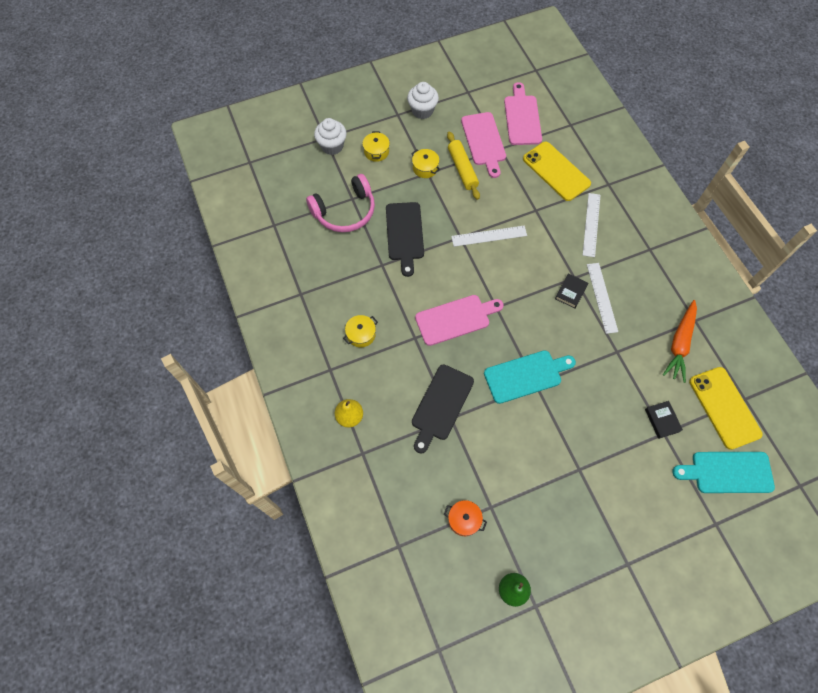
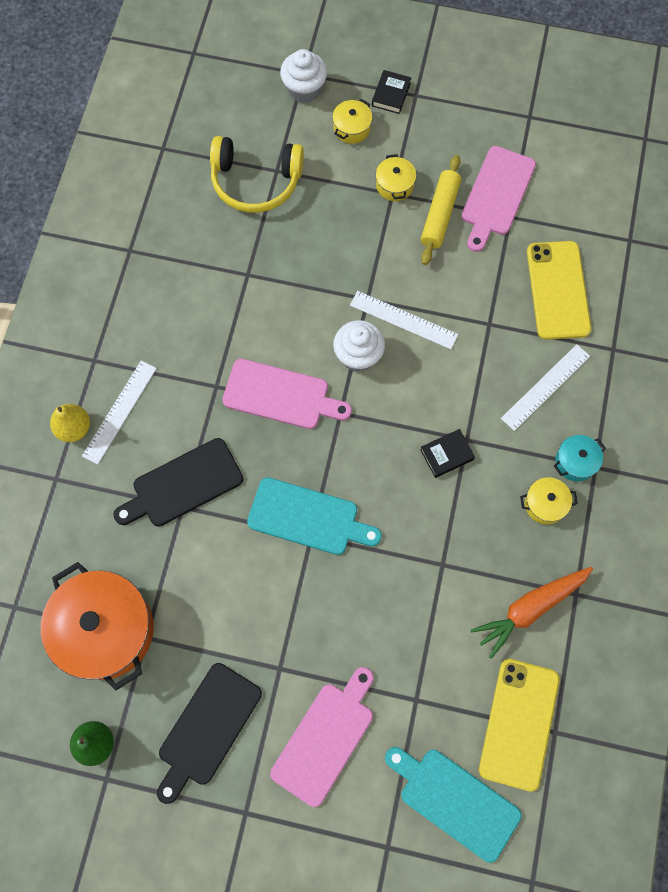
camera: 35 degrees right, 5 degrees up
pink headphones [306,174,375,232] -> yellow headphones [210,136,304,213]
yellow pot [343,315,378,348] -> yellow pot moved to [520,477,578,524]
black cutting board [386,202,424,277] -> black cutting board moved to [157,663,262,804]
white cupcake [407,82,439,119] -> white cupcake moved to [333,320,385,372]
orange pot [444,500,487,536] -> orange pot [41,562,154,691], size x2.22
pink cutting board [504,82,542,145] -> pink cutting board moved to [270,667,374,807]
white ruler [587,263,618,334] -> white ruler moved to [82,361,157,464]
black book [645,401,683,439] -> black book moved to [372,70,411,114]
none -> turquoise pot [554,435,606,482]

